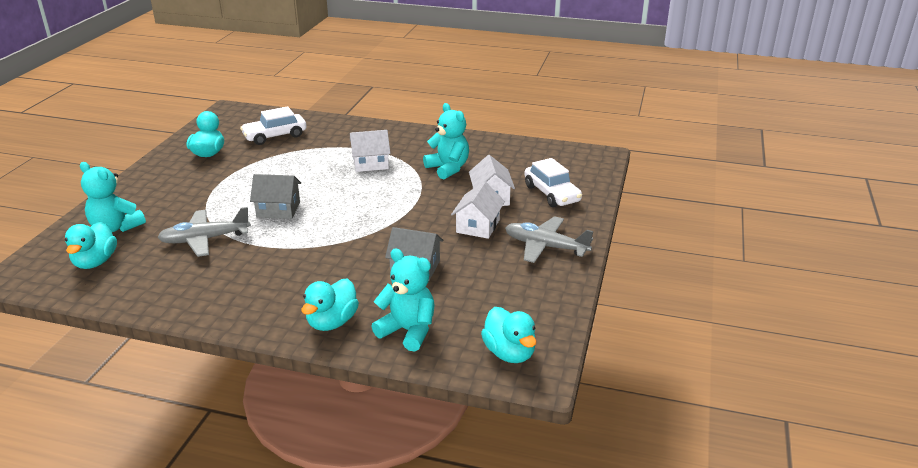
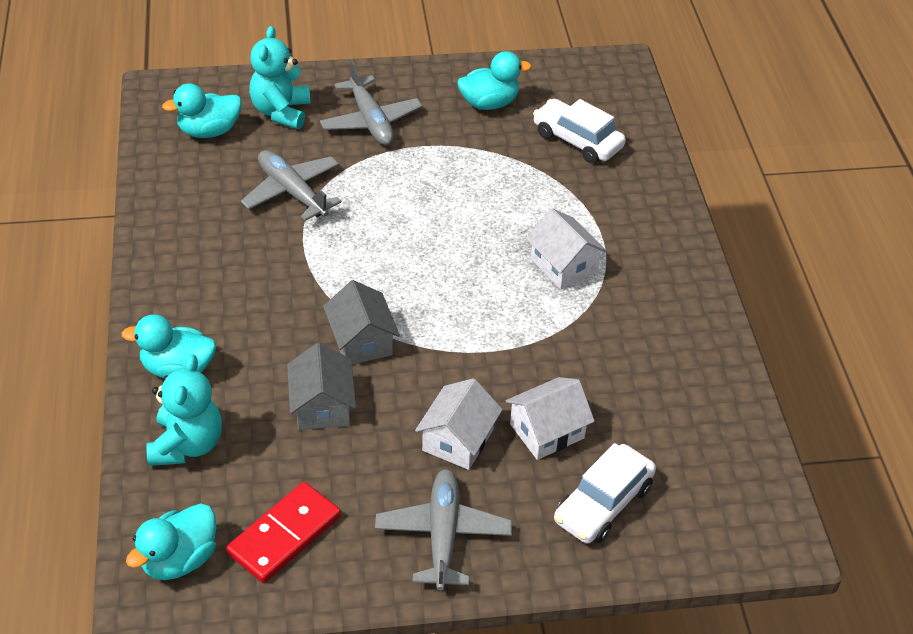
camera: 65 degrees right, 15 degrees up
grey house [250,174,301,219] -> grey house moved to [323,280,400,365]
turquoise teddy bear [423,103,469,180] -> none
white house [451,181,505,239] -> white house turned 60 degrees counterclockwise [415,378,503,470]
none -> red domino [226,482,341,583]
none -> grey plane [320,60,422,145]

